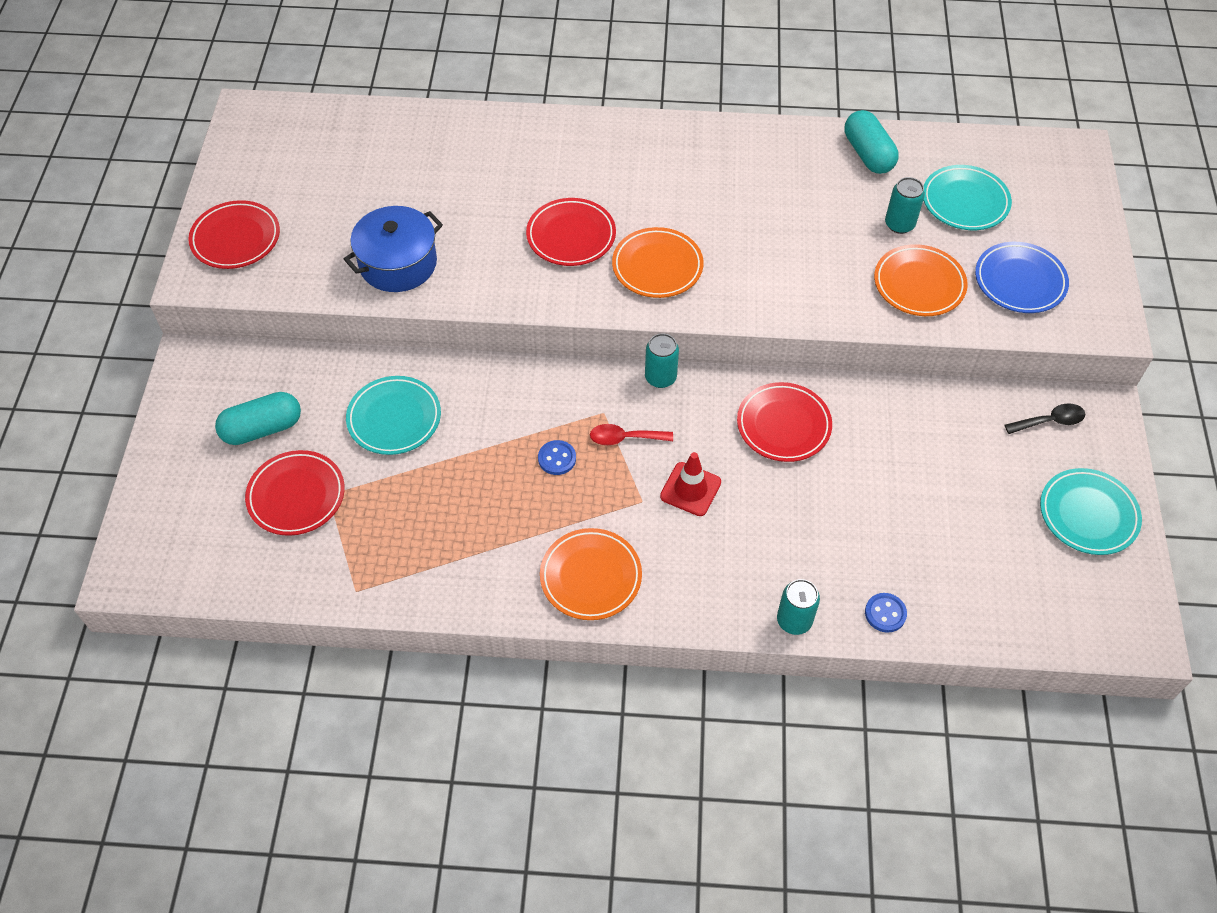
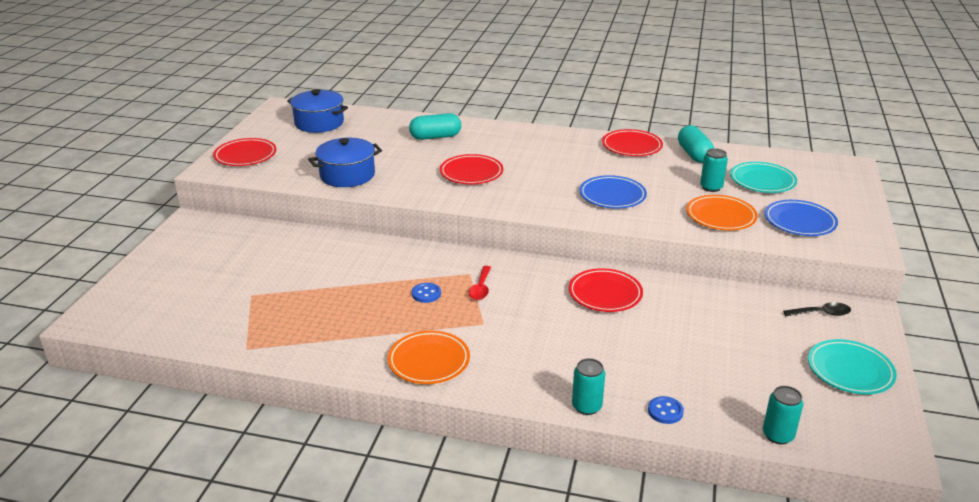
camera: 10 degrees right, 25 degrees down
turquoise capsule [215,392,301,445] -> turquoise capsule moved to [409,113,461,140]
red plate [245,450,345,536] -> red plate moved to [602,129,663,156]
turquoise plate [346,376,441,455] -> none
red spoon [590,424,673,445] -> red spoon turned 90 degrees counterclockwise [469,266,491,300]
orange plate [612,227,703,298] -> none
turquoise can [645,333,679,388] -> turquoise can moved to [763,386,804,444]
red traffic cone [660,452,721,516] -> none
none -> blue pot [287,89,348,133]
none -> blue plate [579,175,647,209]

